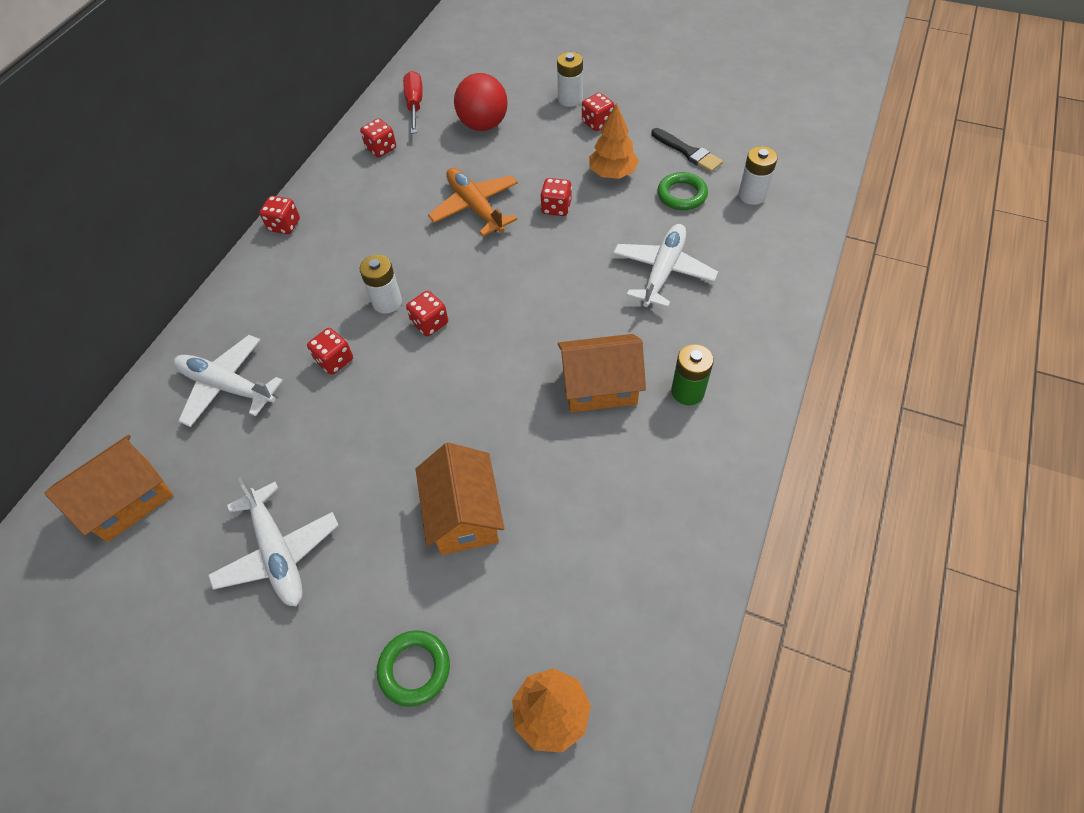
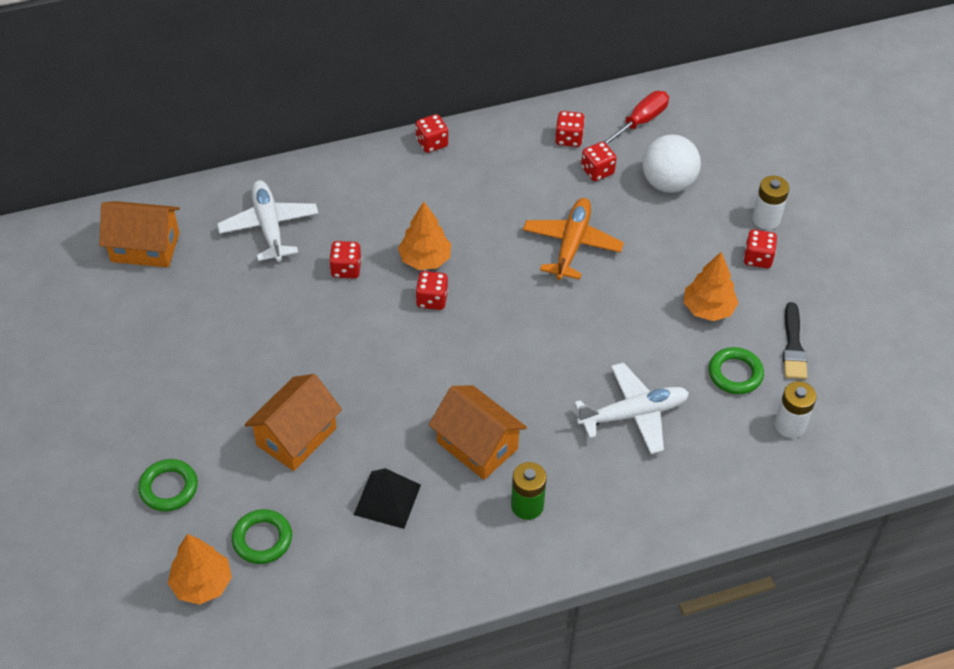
camera: 45 degrees right, 5 degrees down
white plane [208,477,339,606] -> none
white battery [359,255,402,314] -> orange tree [398,202,451,270]
red ball [454,73,508,131] -> white ball [642,134,701,193]
red dice [540,178,572,216] -> red dice moved to [581,142,617,181]
none -> green ring [232,509,292,564]
none -> black pyramid [354,468,421,529]

